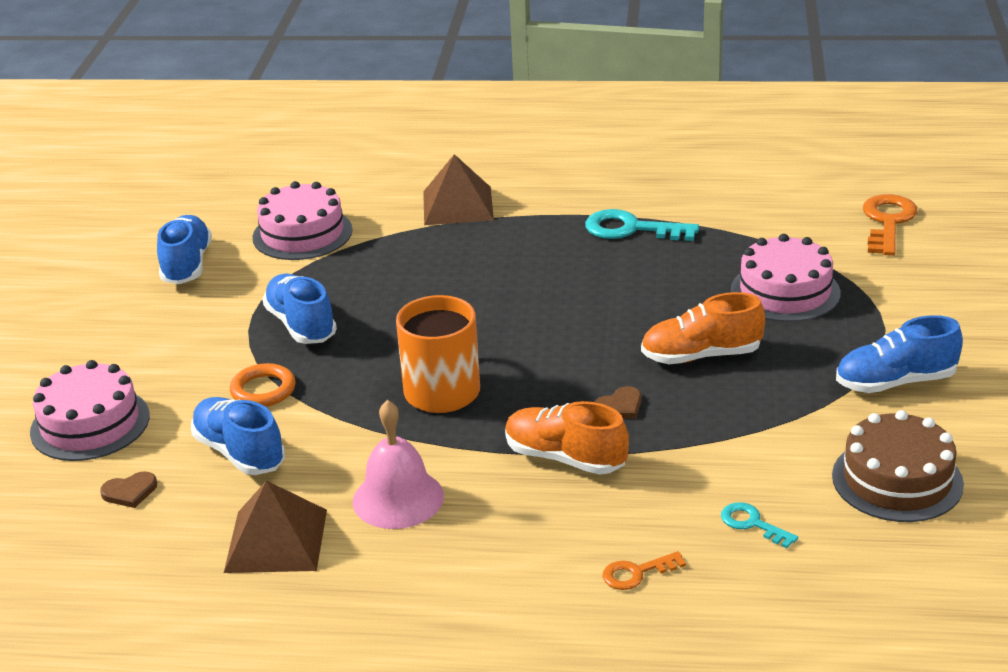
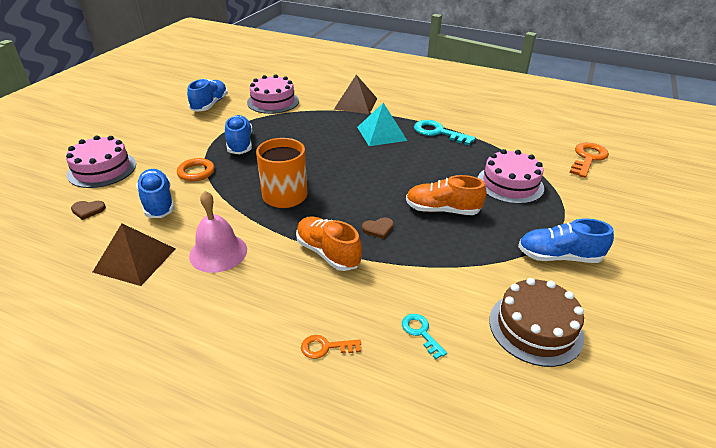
camera: 15 degrees right, 5 degrees up
none -> turquoise pyramid [357,103,407,146]

